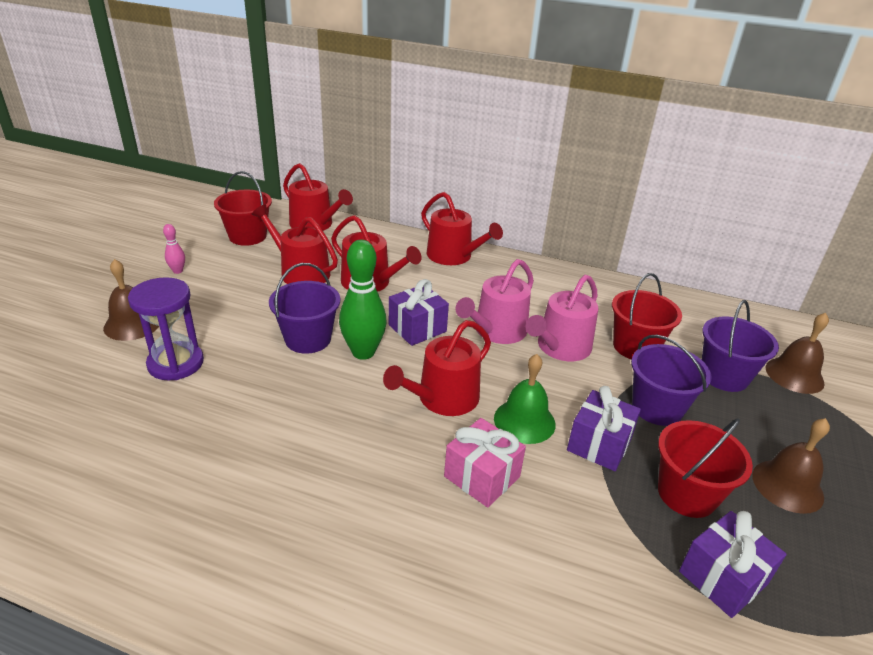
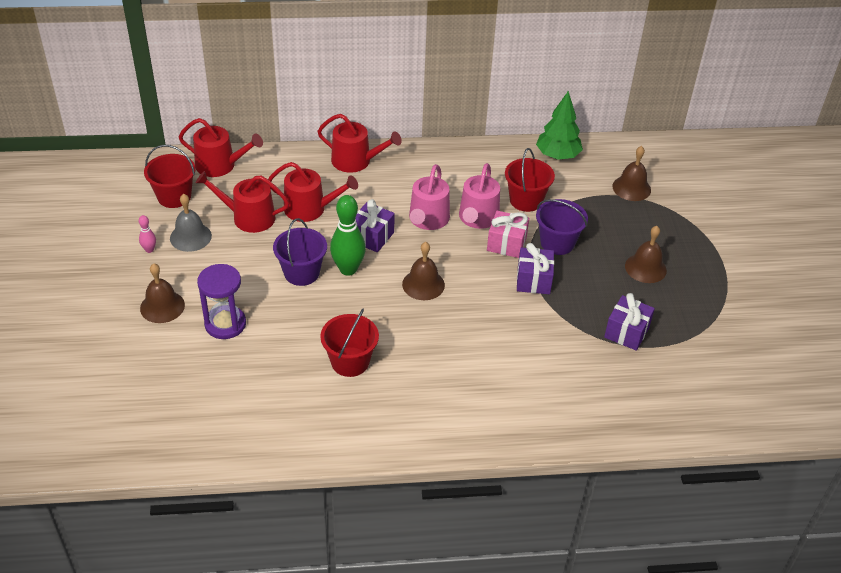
camera: 25 degrees left, 10 degrees up
red watering can [383,320,491,416] -> brown bell [402,242,445,300]
pink gift [444,418,526,508] -> pink gift moved to [487,211,529,258]
green bell [494,354,555,444] -> none
red bucket [658,418,753,518] -> red bucket moved to [320,309,379,377]
purple bucket [702,300,779,392] -> none
none -> grey bell [170,194,212,252]
none -> green tree [536,91,583,160]

